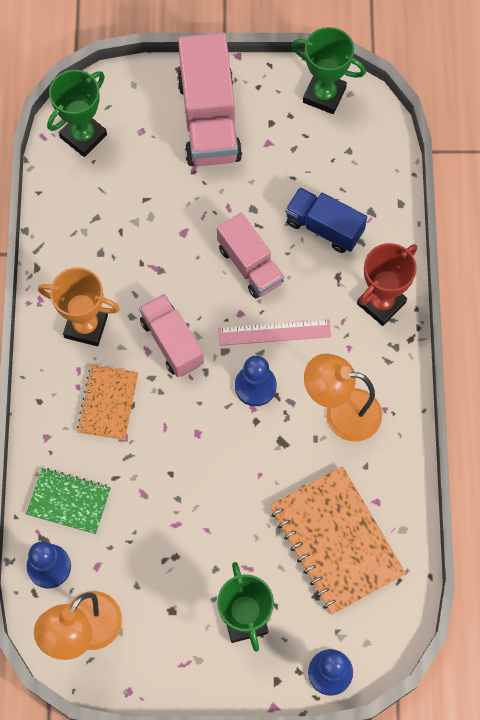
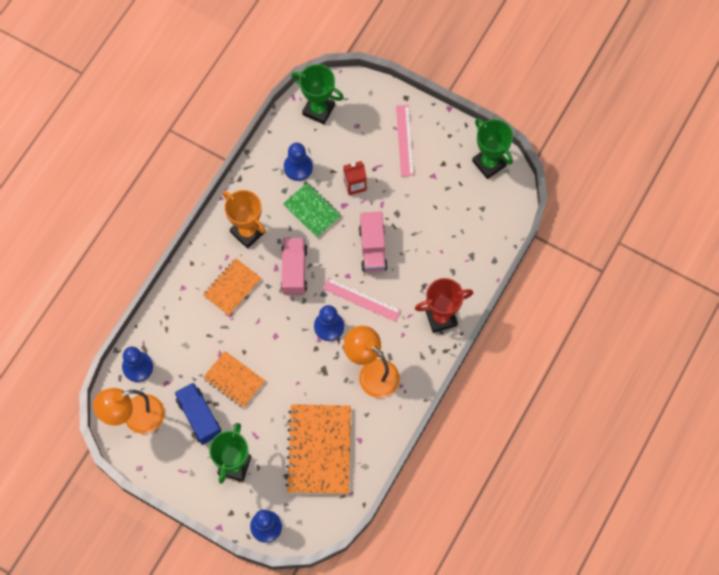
camera: 30 degrees right, 0 degrees up
green notebook [26,468,111,534] -> green notebook moved to [283,183,341,237]
green trophy [47,70,107,157] -> green trophy turned 45 degrees clockwise [291,64,344,124]
pink truck [177,33,242,166] -> pink ruler [396,105,414,176]
blue truck [285,187,367,253] -> blue truck moved to [175,382,221,445]
none -> orange notebook [203,351,265,408]
none -> blue pawn [284,143,313,181]
none -> red carton [343,161,367,195]

